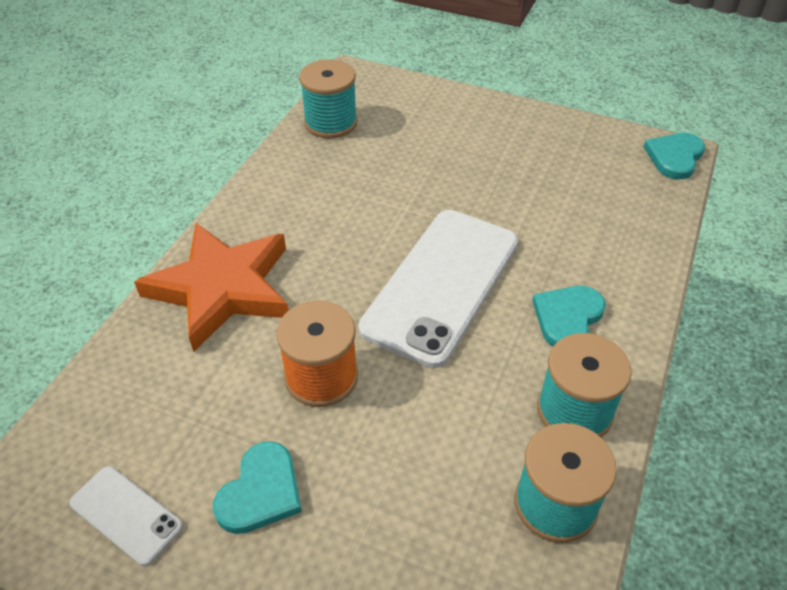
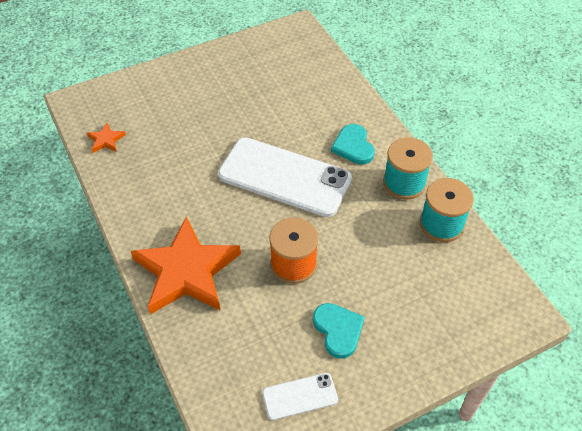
camera: 50 degrees left, 5 degrees up
turquoise spool [299,59,358,139] -> orange star [87,123,126,153]
white phone [358,210,518,368] -> white phone turned 45 degrees counterclockwise [218,137,352,217]
turquoise heart [644,133,705,179] -> none

